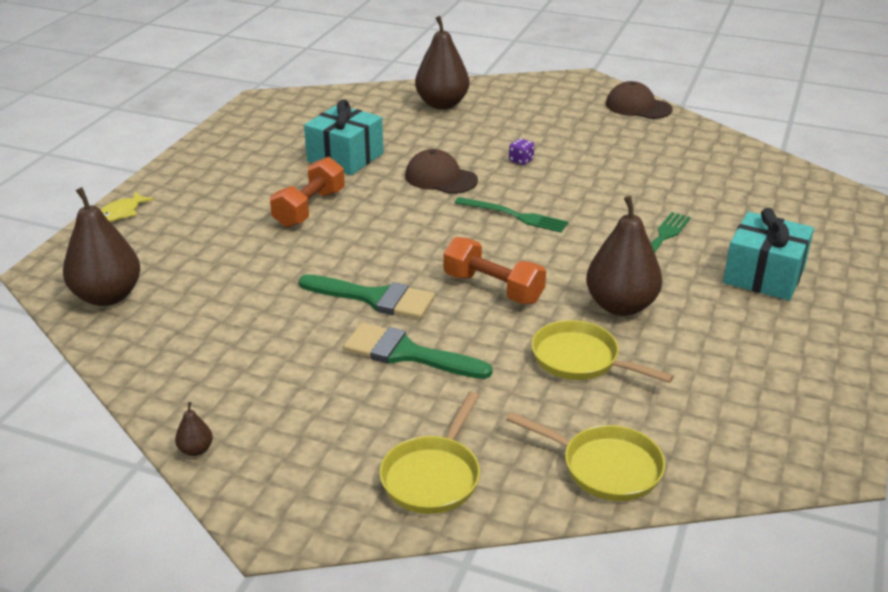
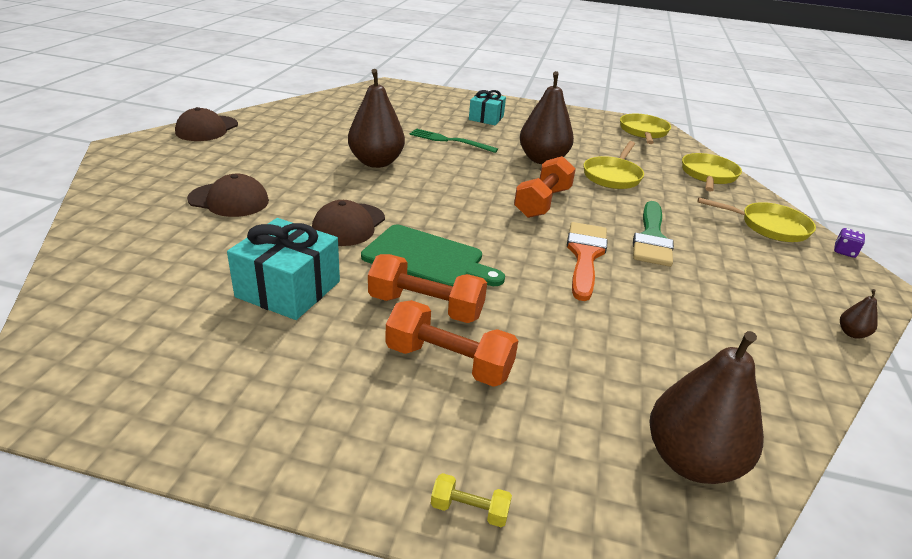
camera: 100 degrees left, 0 degrees up
yellow fish [100,192,154,222] -> yellow dumbbell [431,473,512,527]
green brush [298,274,435,319] -> orange brush [567,222,607,301]
brown pear [415,16,469,109] -> brown pear moved to [348,69,405,168]
green fork [454,197,568,232] -> none
purple dice [509,138,534,165] -> purple dice moved to [834,228,865,258]
turquoise gift [723,208,814,301] -> turquoise gift [469,90,506,125], size x0.65
none -> brown cap [187,174,269,217]
none -> green cutting board [361,225,505,286]
none -> orange dumbbell [386,300,518,387]
none -> yellow pan [620,114,671,144]

